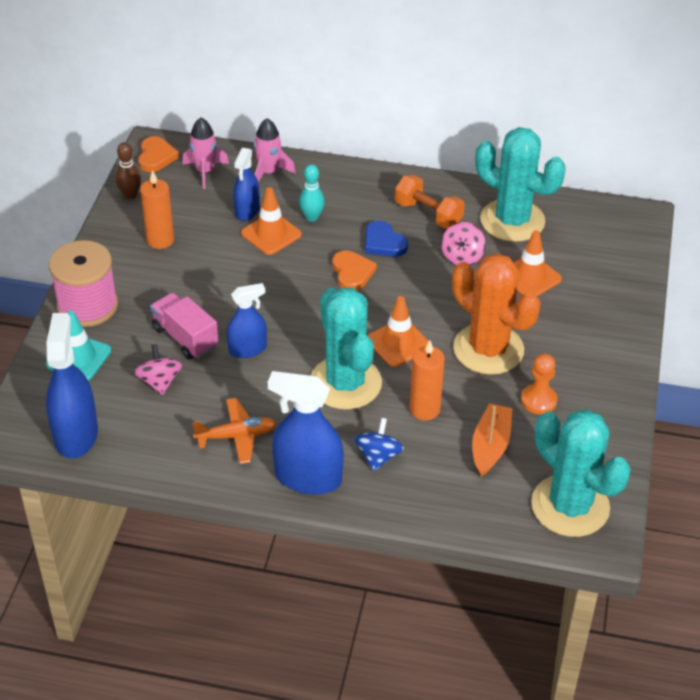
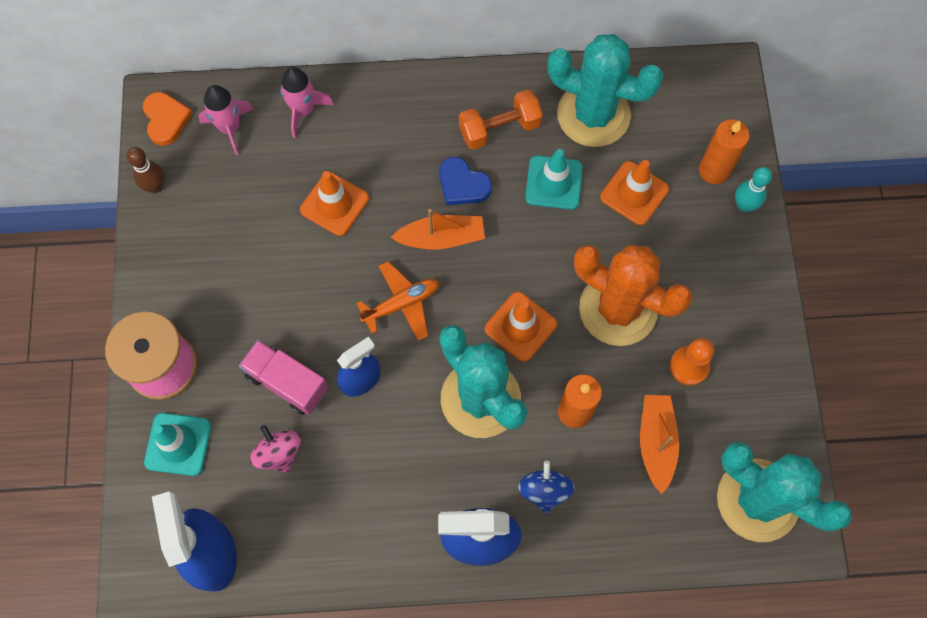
camera: 15 degrees left, 25 degrees up
orange candle [140,170,174,249] -> orange candle moved to [699,119,750,184]
orange plane [192,398,277,464] -> orange plane moved to [356,261,439,341]
blue spray bottle [233,148,260,221] -> none
turquoise bowling pin [299,164,325,222] -> turquoise bowling pin moved to [735,167,772,212]
orange heart [333,251,377,290] -> orange boat [391,209,485,249]
orange dumbbell [395,175,465,229] -> orange dumbbell turned 45 degrees counterclockwise [459,90,543,150]
pink spinning top [441,222,486,265] -> turquoise traffic cone [525,149,583,210]

